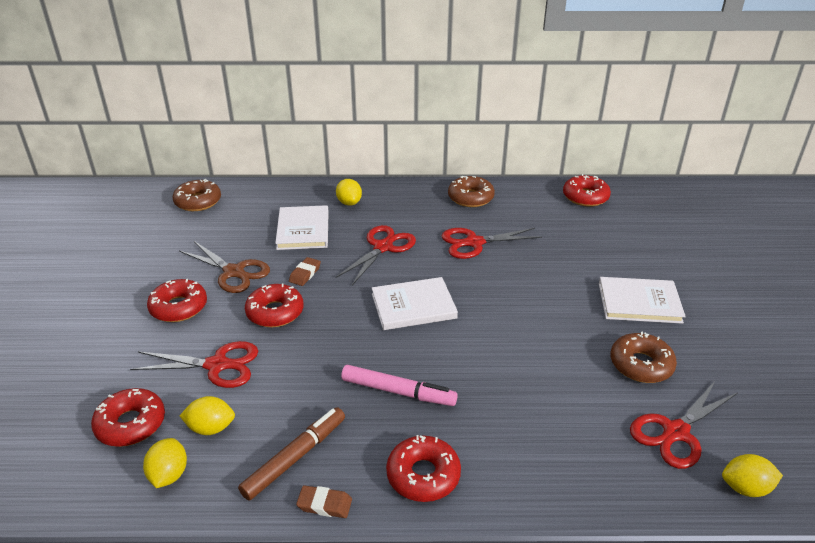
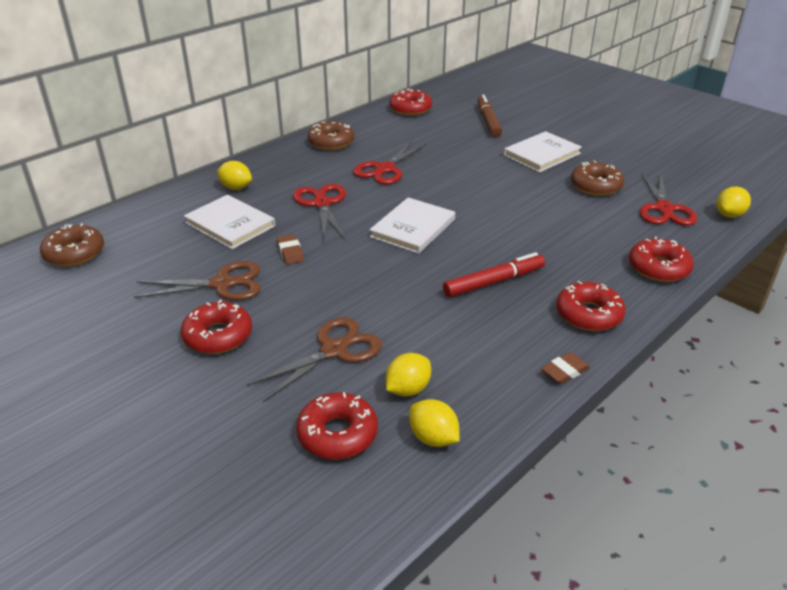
camera: 45 degrees left, 0 degrees up
red scissors [130,341,258,388] -> brown scissors [247,317,382,402]
brown marker [238,407,345,501] -> brown marker moved to [477,94,502,137]
red donut [245,284,304,327] -> red donut moved to [629,237,694,282]
pink marker [341,365,458,406] -> red marker [443,252,545,297]

